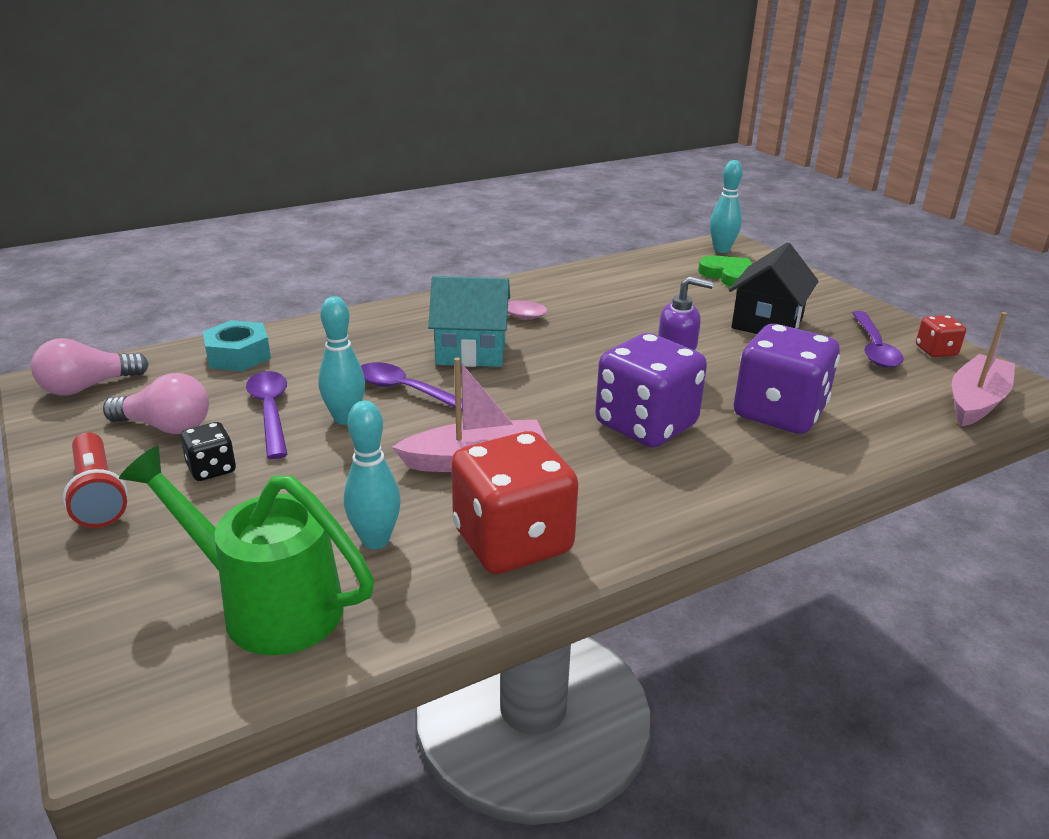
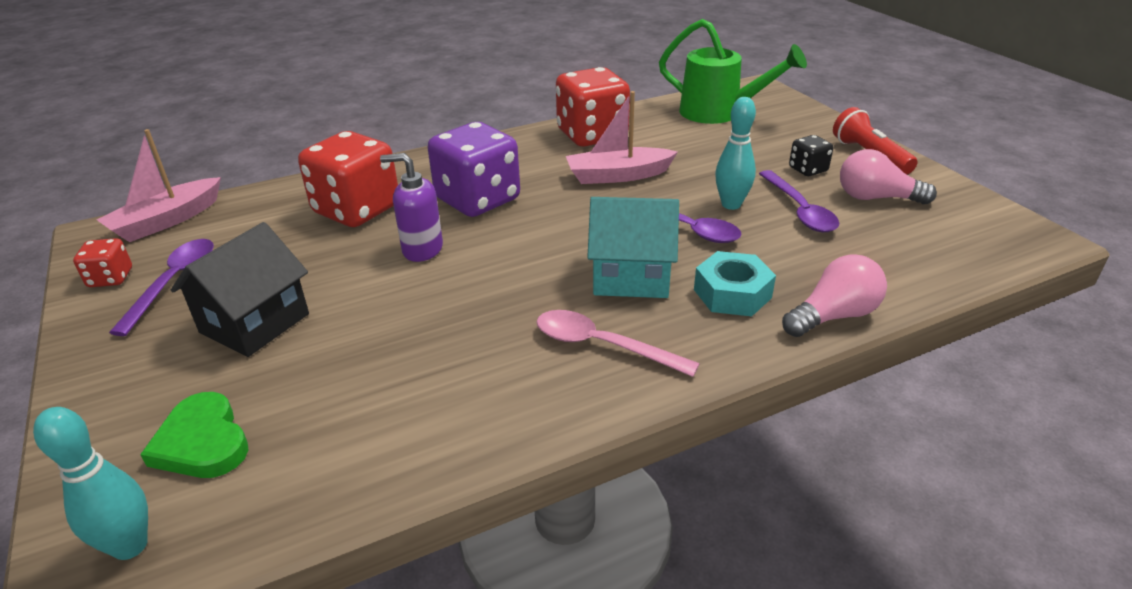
camera: 175 degrees left, 5 degrees up
pink light bulb [31,338,149,395] -> pink light bulb moved to [782,254,887,337]
turquoise nut [202,320,271,371] -> turquoise nut moved to [694,251,776,316]
turquoise bowling pin [344,401,401,549] -> none
purple dice [734,324,840,434] -> red dice [298,131,398,227]

